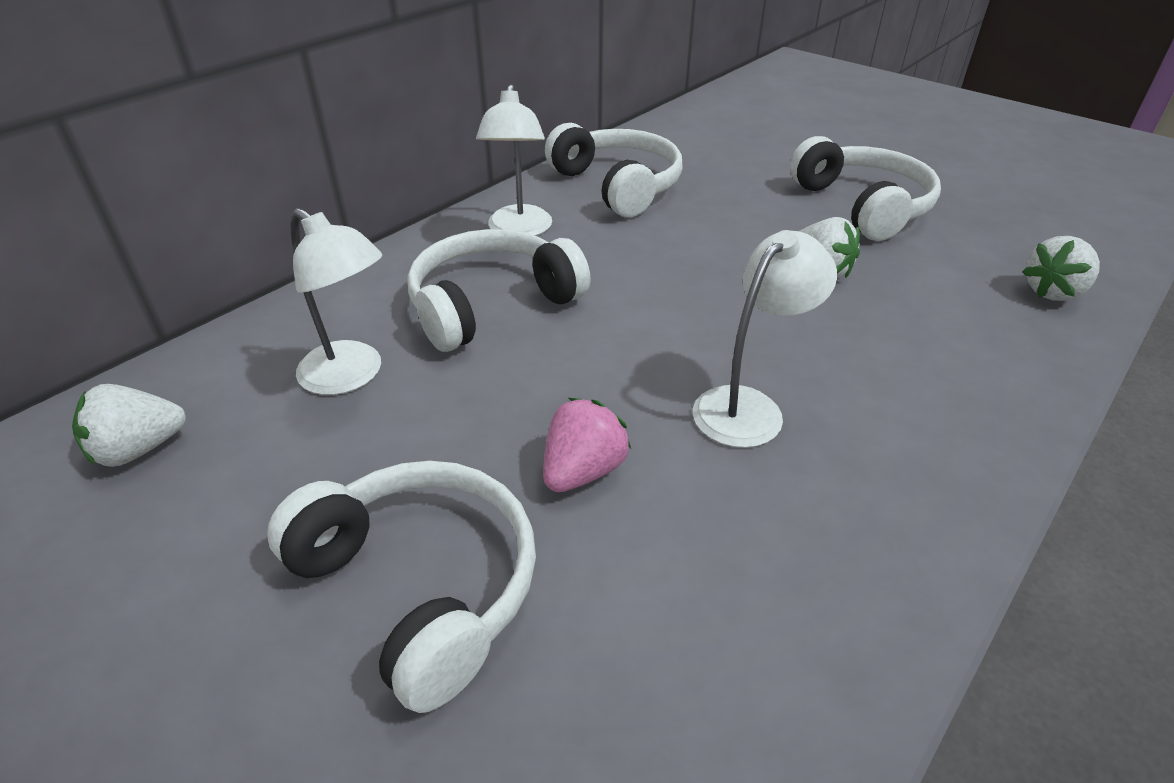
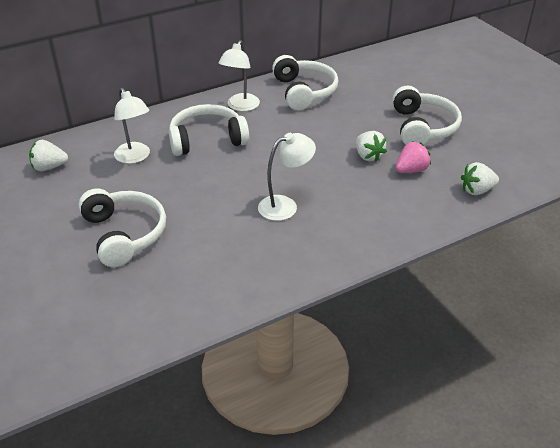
camera: 20 degrees right, 0 degrees up
pink strawberry [543,398,631,492] -> pink strawberry moved to [396,142,431,173]

